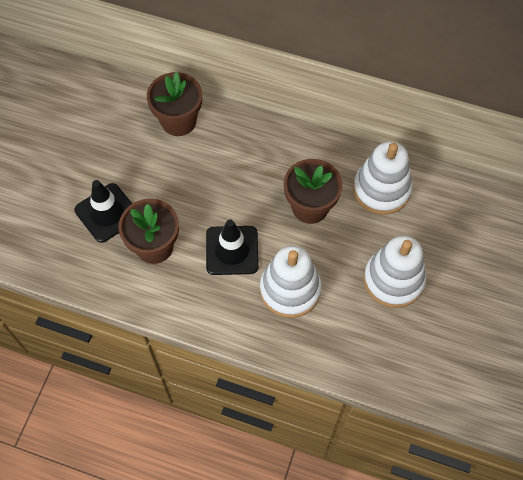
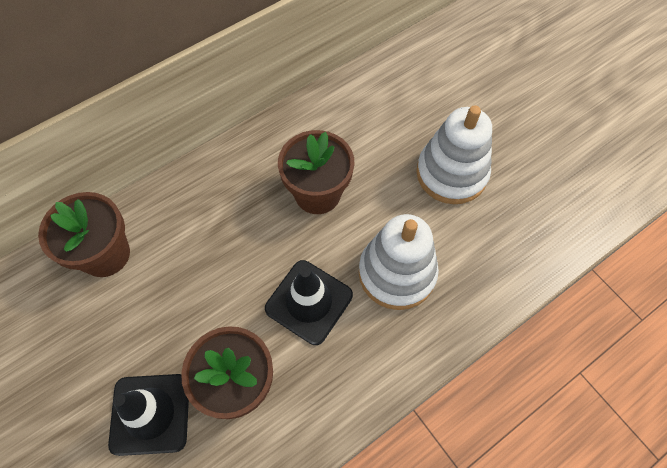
camera: 55 degrees left, 0 degrees up
white stacking toy [353,141,412,215] -> none

